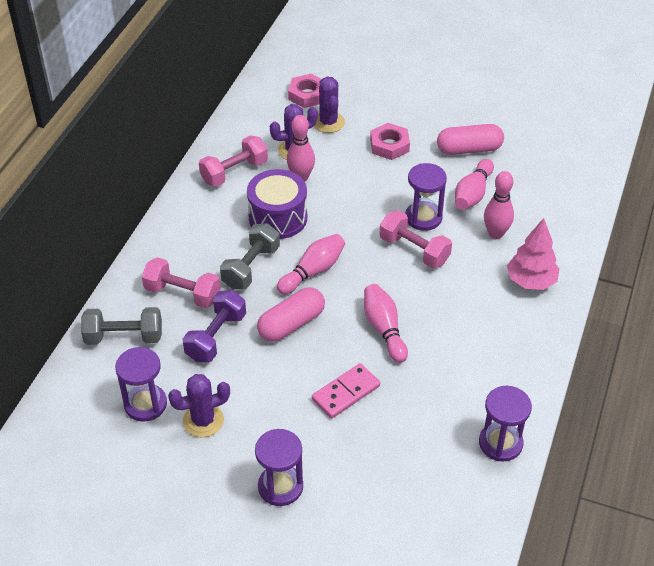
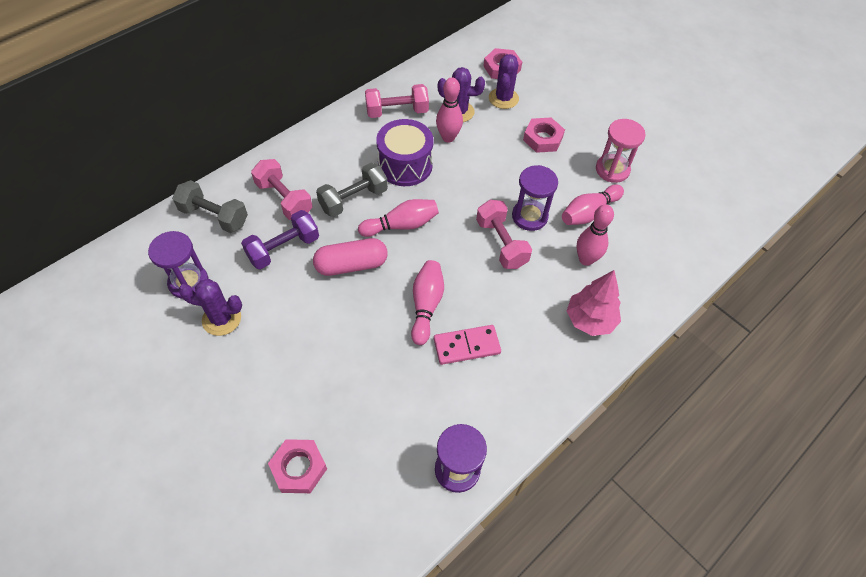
camera: 25 degrees right, 10 degrees up
purple hourglass [255,429,303,506] -> none
pink domino [312,363,380,419] -> pink domino moved to [434,325,501,365]
pink capsule [437,124,504,155] -> pink hourglass [596,119,646,183]
none -> pink nut [268,439,327,493]

